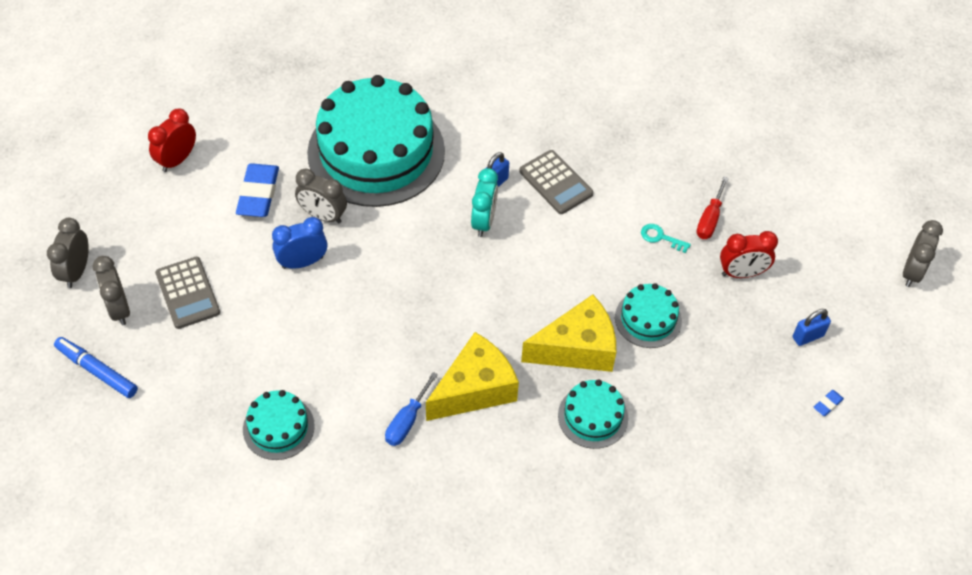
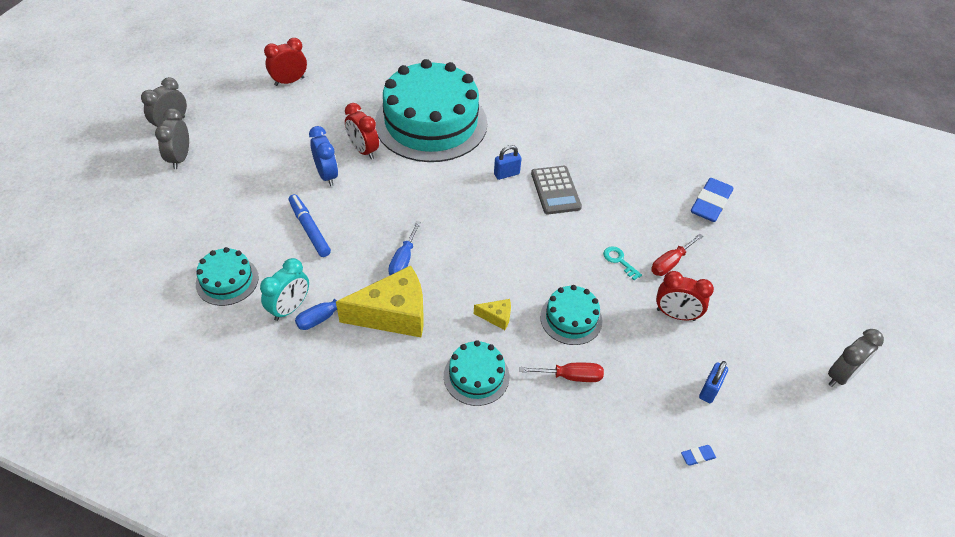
camera: 25 degrees right, 5 degrees down
blue marker [54,337,138,398] -> blue marker moved to [289,194,331,257]
grey calculator [155,257,220,329] -> none
blue eraser [236,163,279,217] -> blue eraser moved to [691,178,733,222]
blue clock [272,217,327,269] -> blue clock turned 60 degrees clockwise [309,126,338,186]
grey clock [295,168,347,223] -> red clock [345,103,379,159]
turquoise clock [471,168,498,237] -> turquoise clock moved to [260,258,309,321]
yellow cheese [521,295,616,372] -> yellow cheese [474,299,511,330], size x0.44
blue padlock [793,309,831,346] -> blue padlock turned 60 degrees counterclockwise [699,361,728,403]
none -> blue screwdriver [388,221,421,275]
none -> red screwdriver [520,363,604,382]

